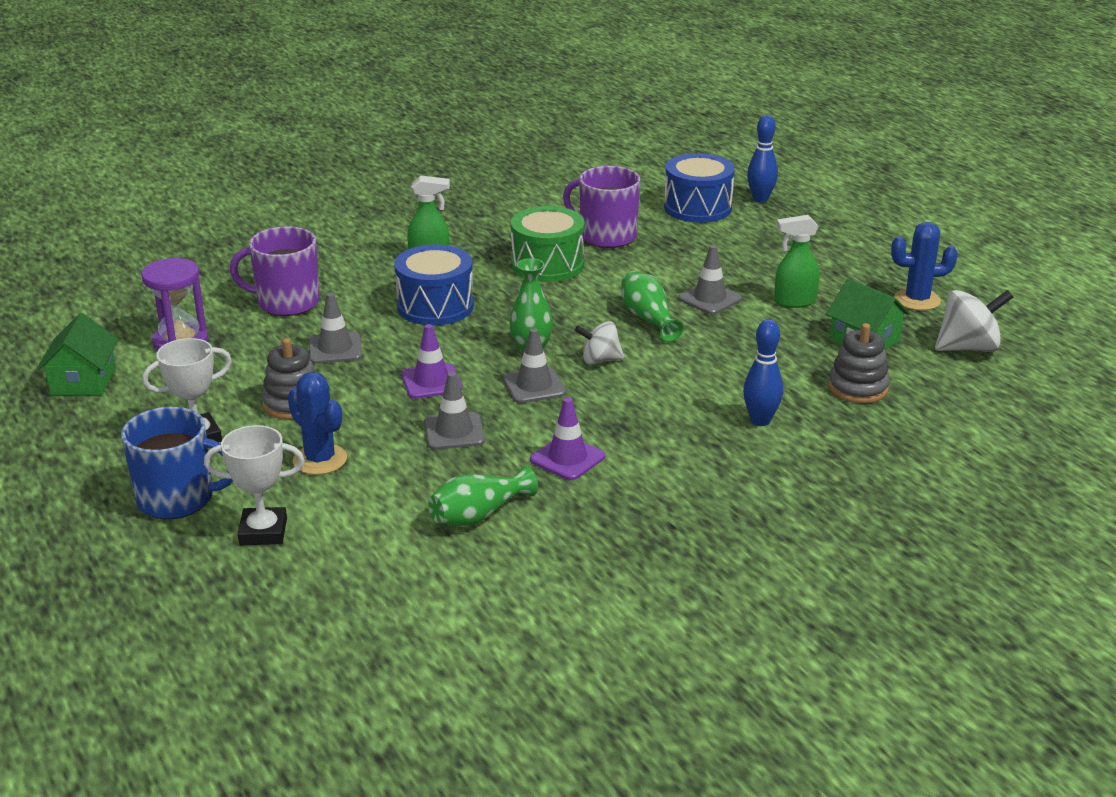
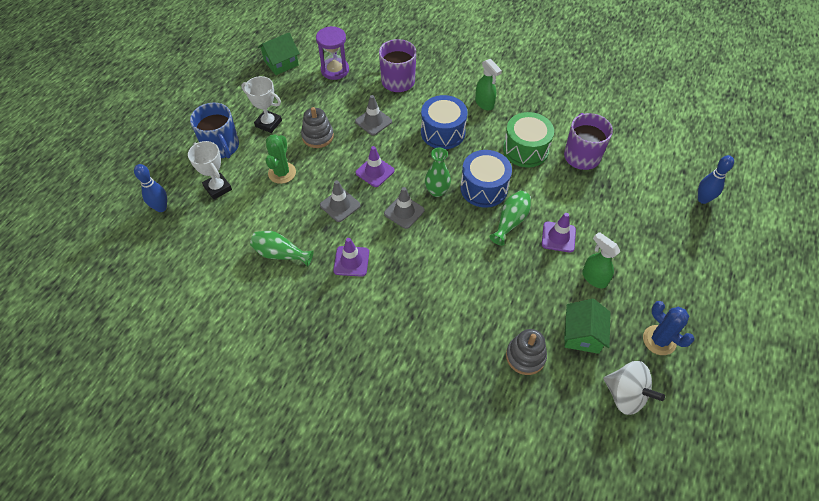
camera: 55 degrees right, 25 degrees up
blue cactus [288,372,347,475] -> green cactus [265,134,296,184]
white spinning top [575,321,624,364] -> none
blue drum [664,153,735,223] -> blue drum moved to [460,150,512,208]
grey traffic cone [678,245,742,315] -> purple traffic cone [542,213,576,253]
blue bowling pin [743,319,783,426] -> blue bowling pin moved to [134,164,167,212]

